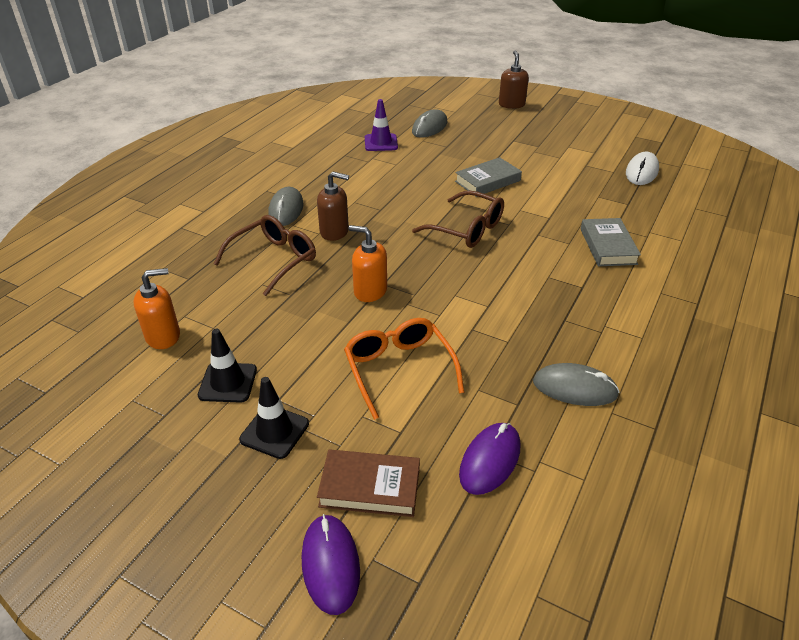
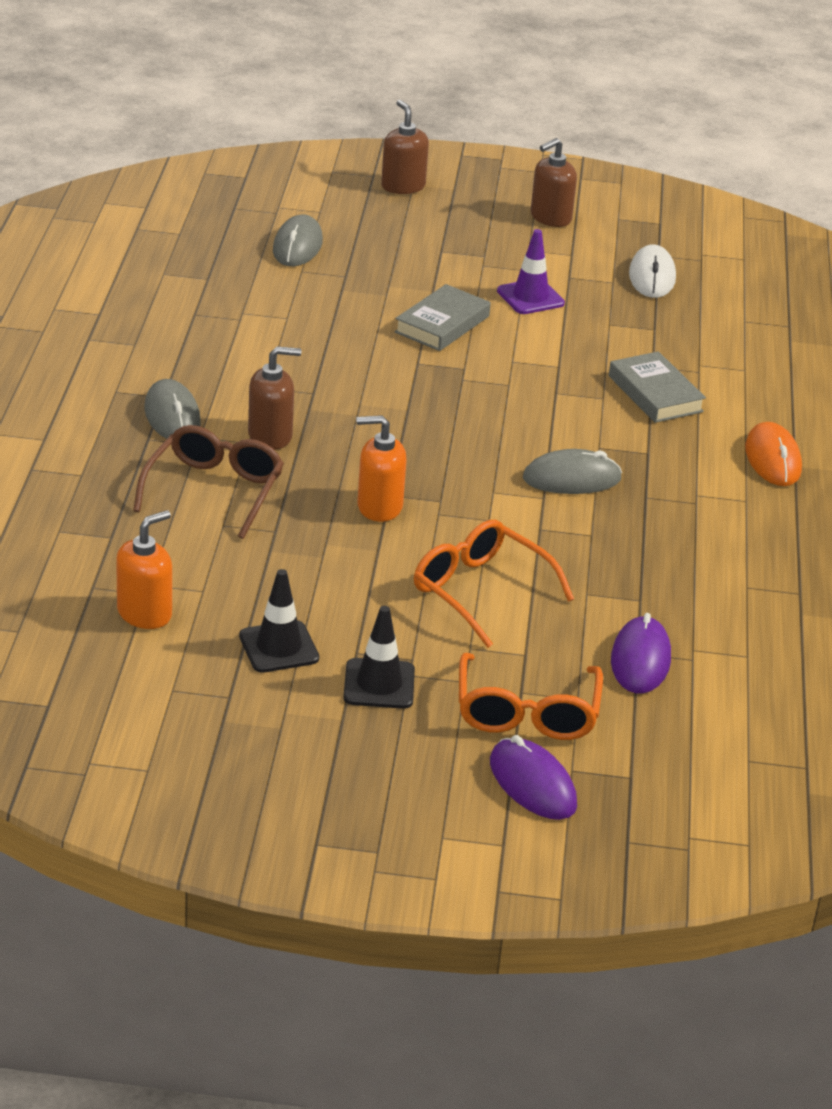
camera: 25 degrees left, 5 degrees down
brown book [317,449,420,517] -> orange glasses [459,653,603,740]
purple traffic cone [365,99,398,151] -> purple traffic cone moved to [497,229,565,314]
brown glasses [412,190,504,248] -> none
grey mouse [533,363,620,406] -> grey mouse moved to [523,449,622,494]
none -> brown soap dispenser [531,138,577,227]
none -> orange mouse [745,422,802,486]

